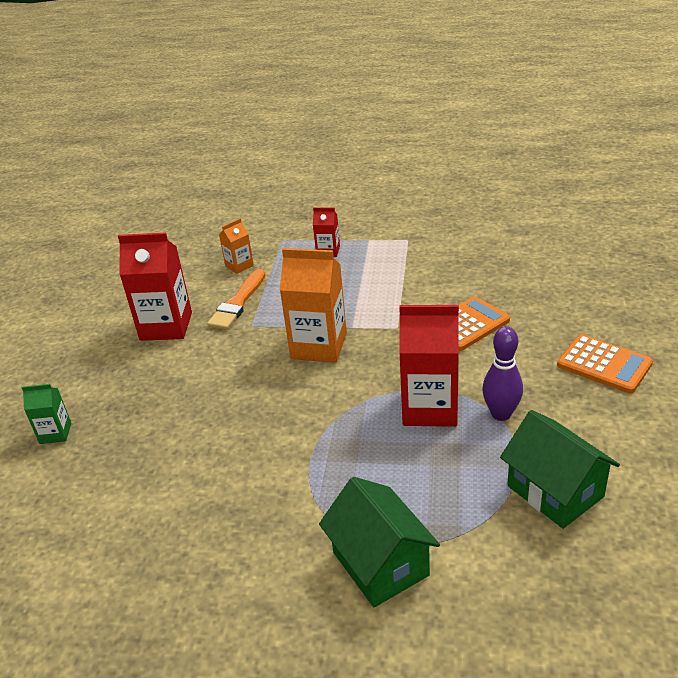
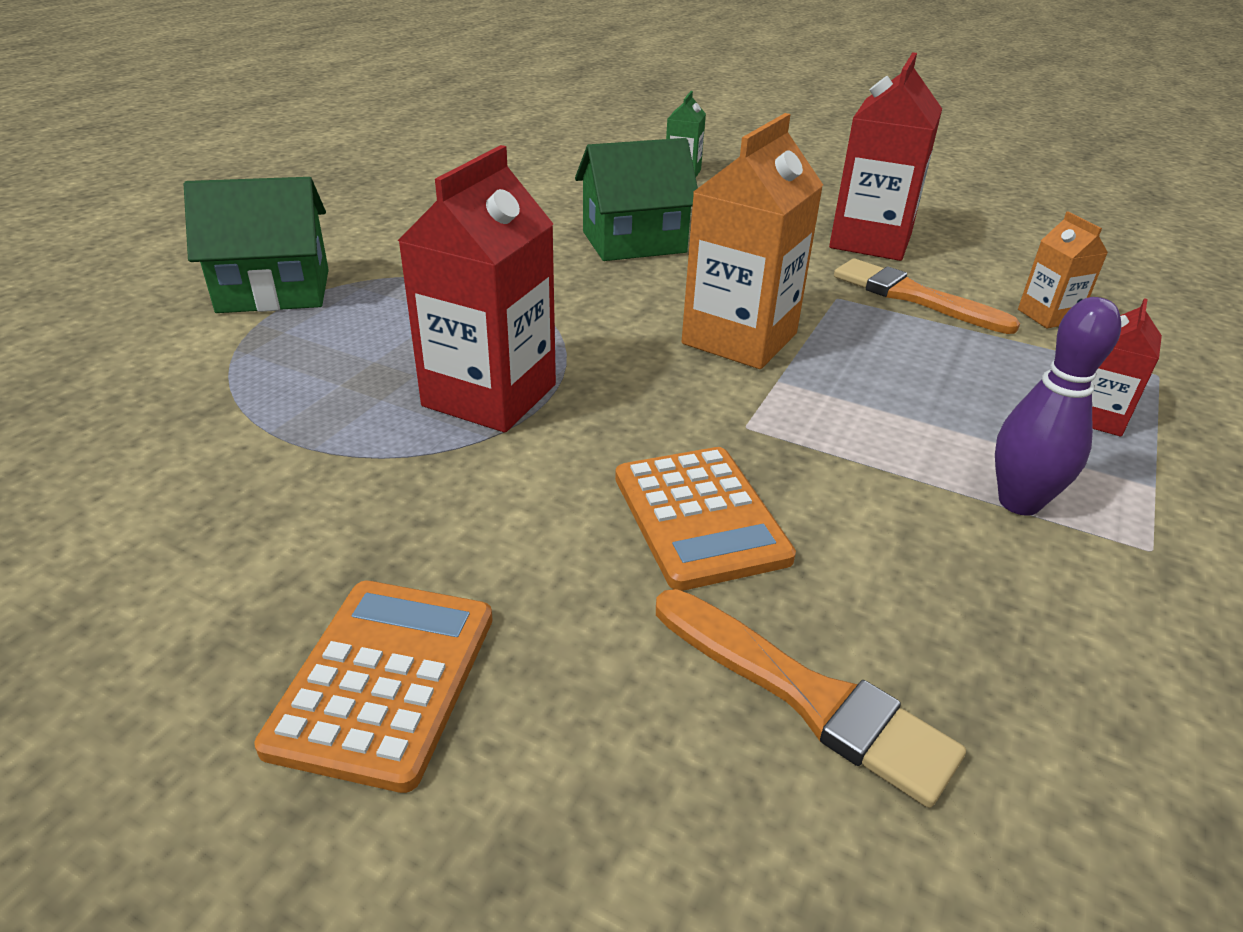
camera: 105 degrees right, 0 degrees up
purple bowling pin [482,326,523,421] -> purple bowling pin moved to [995,297,1121,516]
green house [500,410,620,529] -> green house moved to [575,138,698,261]
orange calculator [557,334,653,393] -> orange calculator turned 135 degrees clockwise [254,581,493,793]
none -> orange brush [656,589,966,808]

